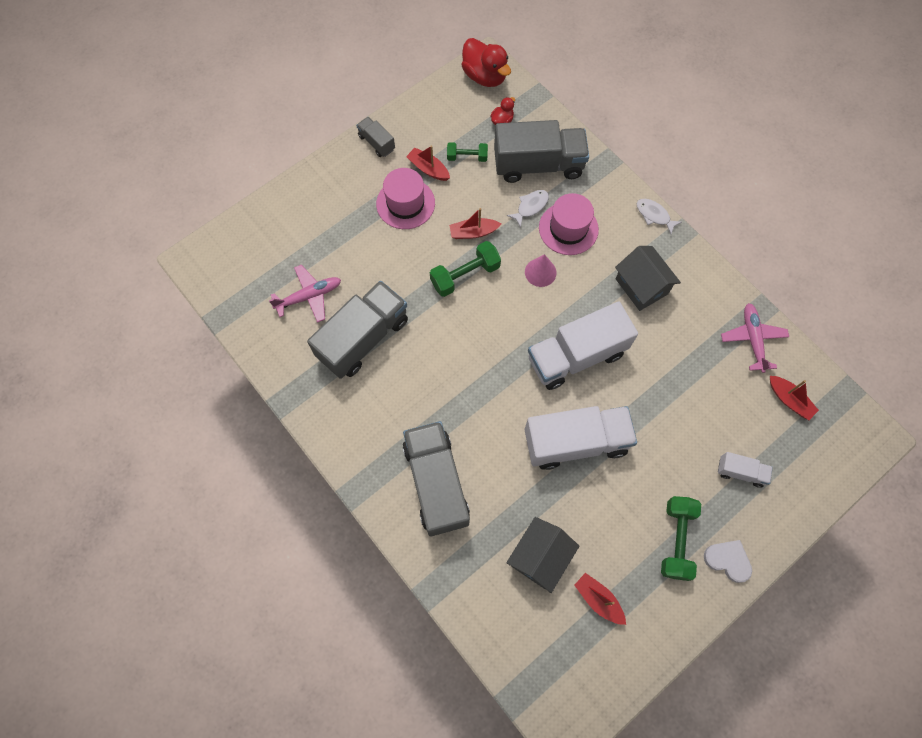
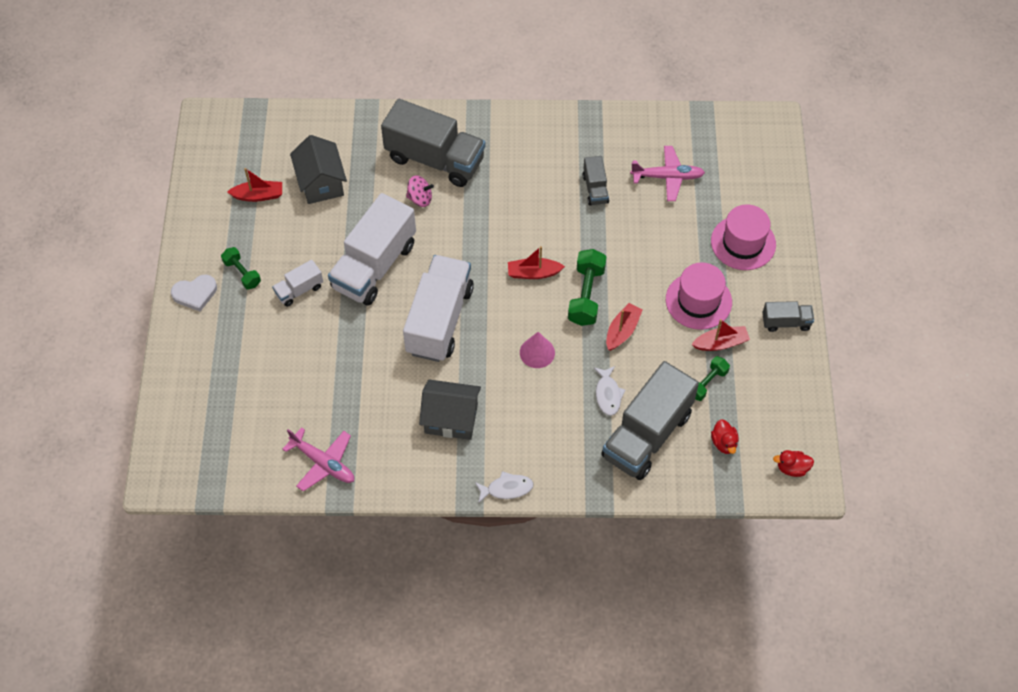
camera: 130 degrees right, 10 degrees down
pink plane [269,265,341,323] -> pink plane turned 105 degrees counterclockwise [630,146,705,201]
grey truck [307,281,408,379] -> grey truck [583,156,609,205], size x0.47
red duck [461,38,511,87] -> red duck [773,450,814,477], size x0.51
pink hat [539,193,599,255] -> pink hat moved to [711,204,776,270]
green dumbbell [661,496,701,581] -> green dumbbell [221,247,261,290], size x0.62
white truck [718,452,773,488] -> white truck moved to [272,260,323,307]
red boat [770,376,819,420] -> red boat moved to [508,246,565,279]
none -> pink spinning top [406,175,434,207]

